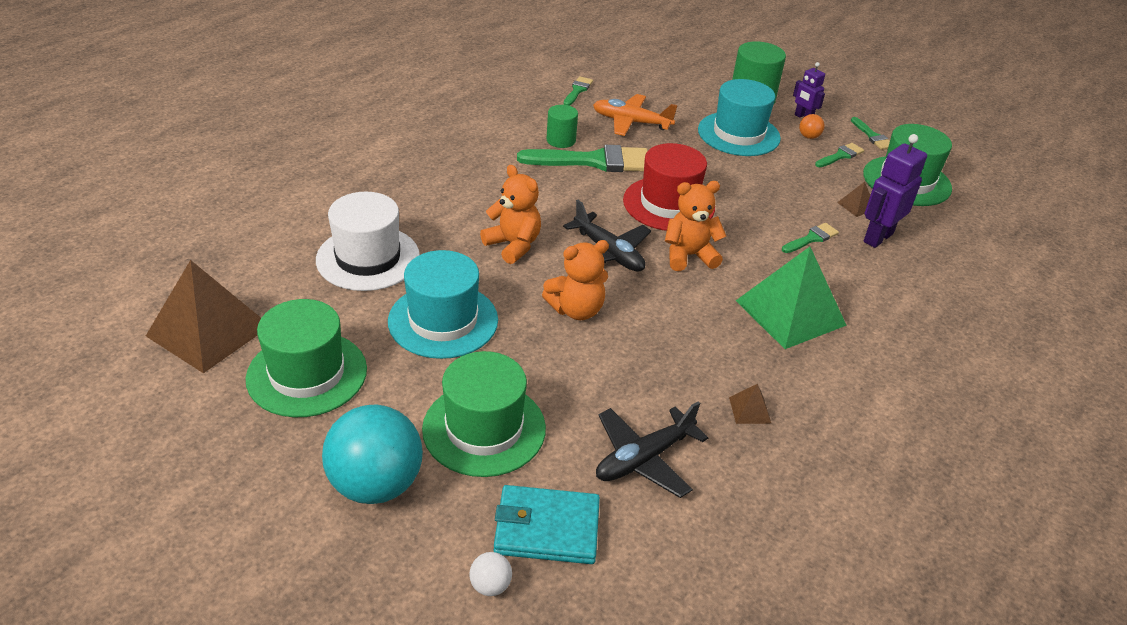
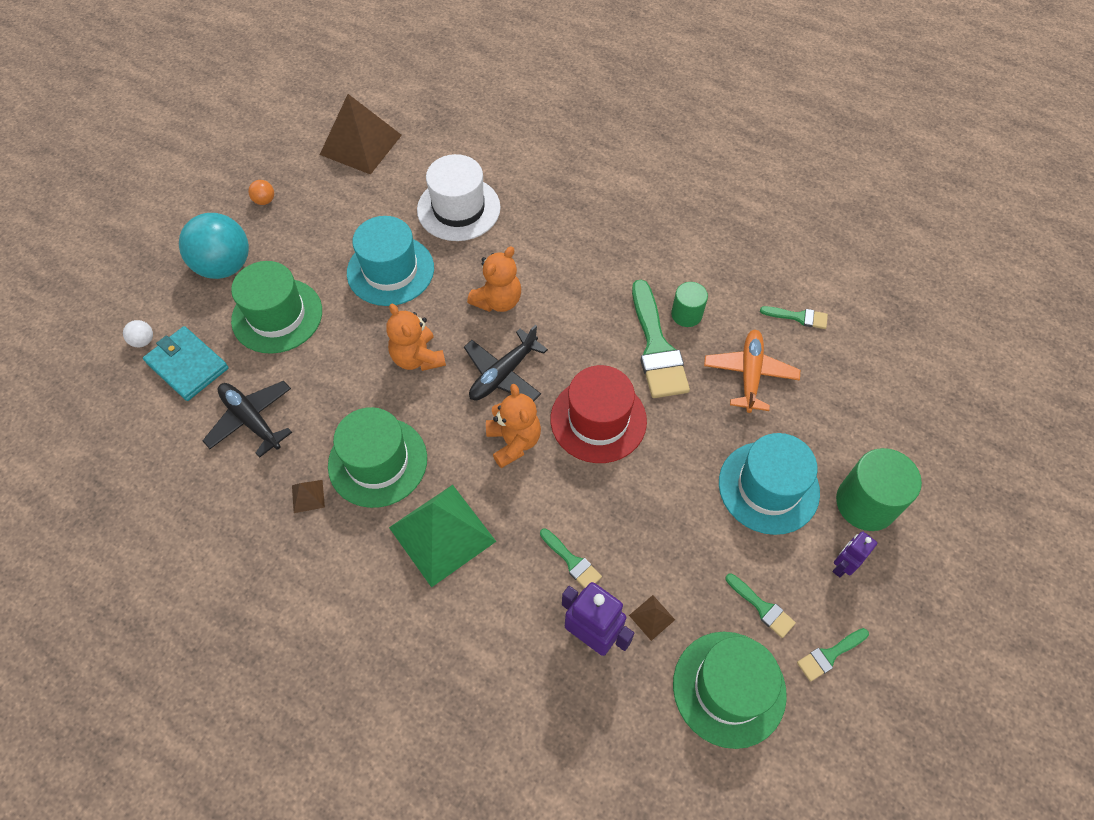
camera: 85 degrees right, 20 degrees up
green hat [246,299,367,417] -> green hat moved to [328,407,427,508]
turquoise wallet [494,485,600,564] -> turquoise wallet turned 45 degrees counterclockwise [143,326,229,401]
orange ball [799,114,825,139] -> orange ball moved to [248,180,274,205]

